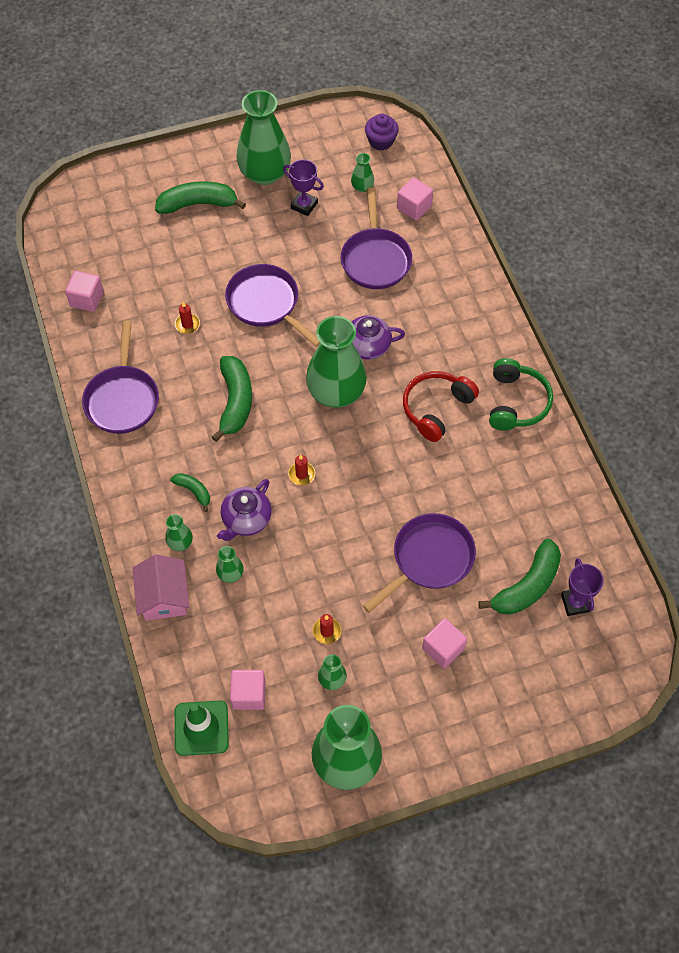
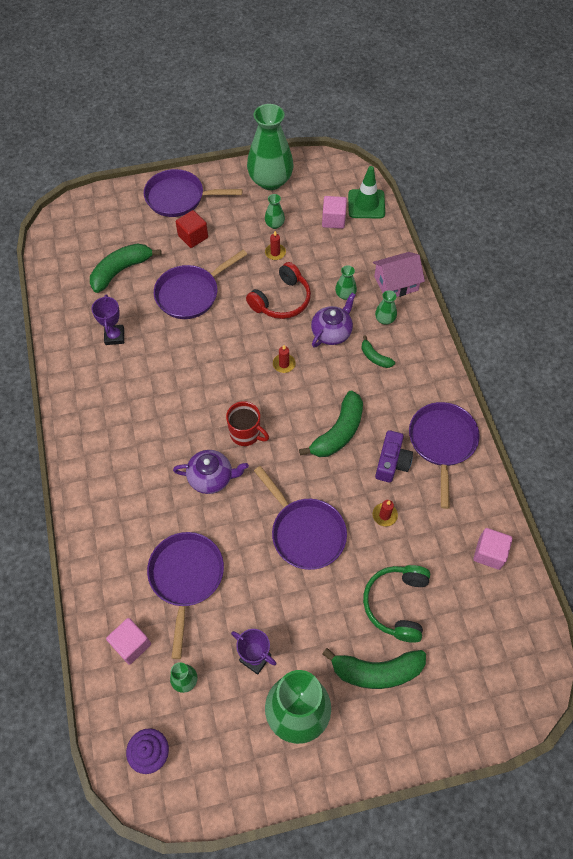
camera: 175 degrees left, 0 degrees up
pink house [133,554,190,621] -> pink house turned 75 degrees clockwise [373,252,425,297]
green banana [212,356,252,442] -> green banana turned 150 degrees counterclockwise [299,390,363,457]
green vase [306,316,366,408] -> red mug [226,401,269,446]
red headphones [403,371,479,442] -> red headphones moved to [246,262,311,319]
pink cube [422,618,467,669] -> red cube [176,210,208,248]
green headphones [489,358,553,431] -> green headphones moved to [363,565,430,643]
purple trophy [561,558,604,616] -> purple trophy moved to [91,294,124,345]
none -> purple pan [144,169,242,217]
none -> purple camera [375,430,413,483]

